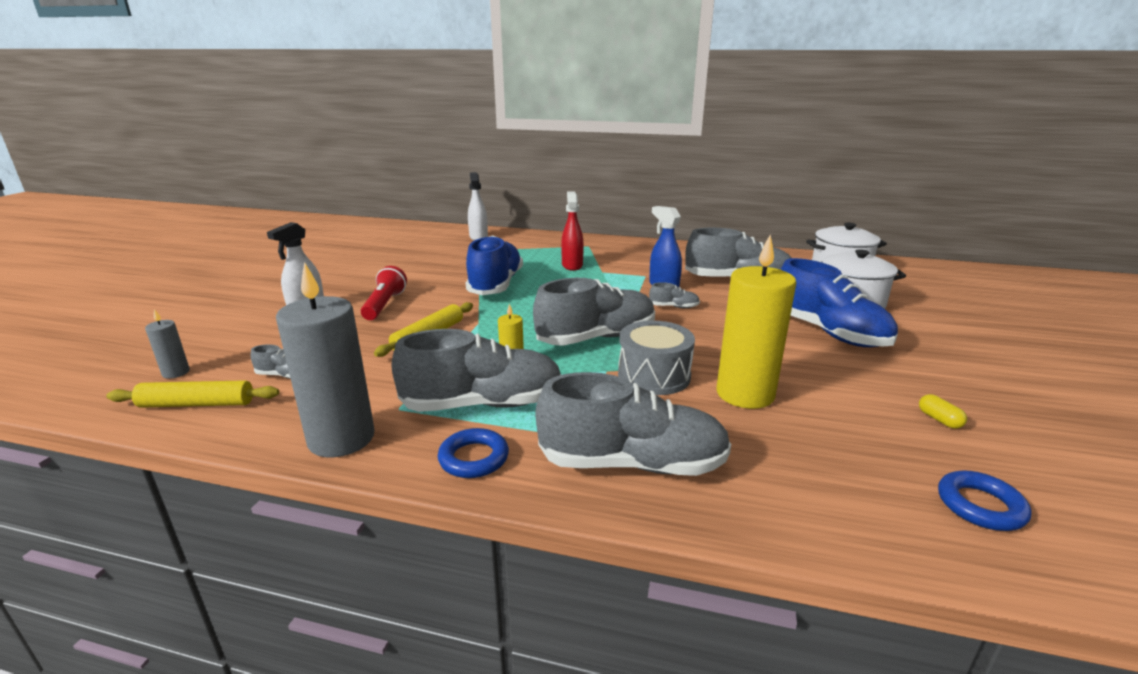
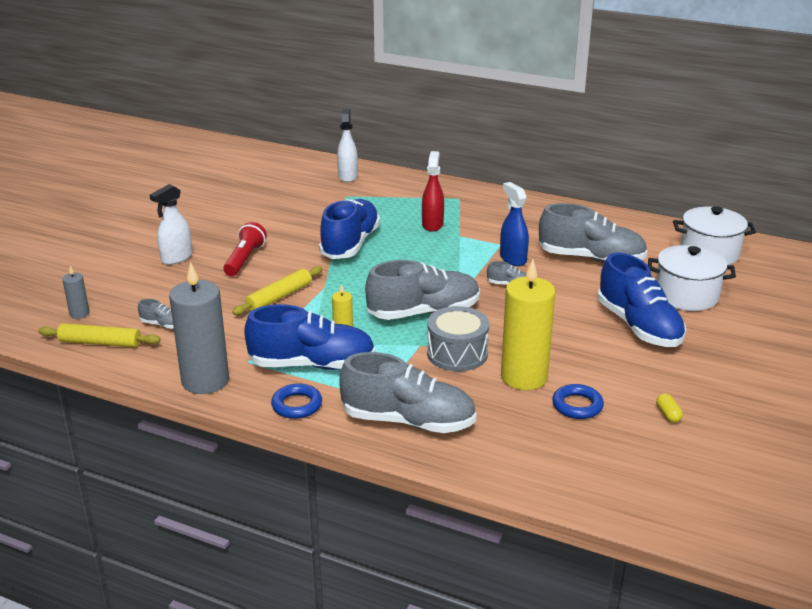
camera: 10 degrees right, 5 degrees up
grey shoe [392,329,561,412] -> blue shoe [244,304,375,370]
blue ring [938,470,1032,531] -> blue ring moved to [552,384,604,419]

